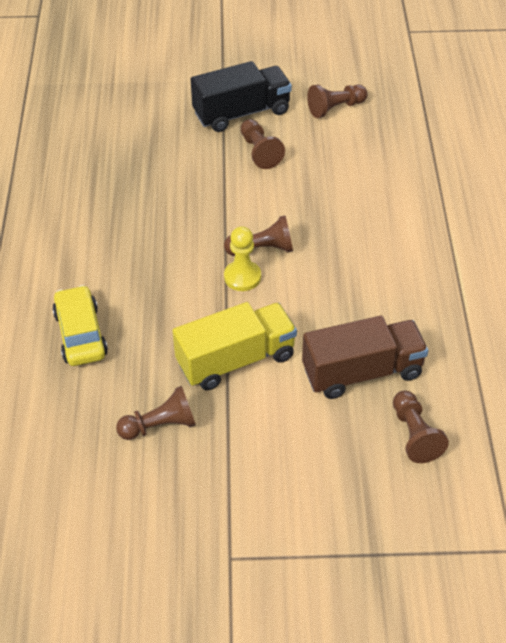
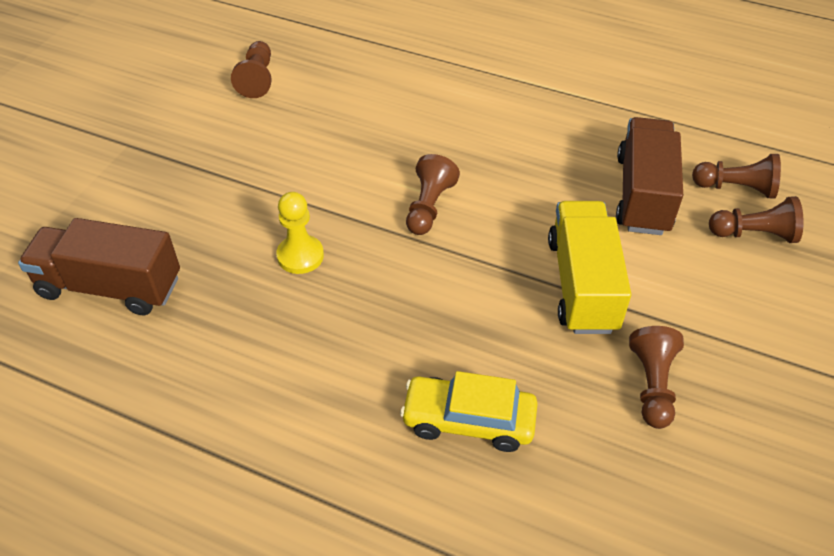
camera: 65 degrees left, 0 degrees up
black truck [191,61,292,132] -> none
yellow pawn [224,226,261,291] -> yellow pawn moved to [276,192,324,274]
brown pawn [240,119,285,169] -> brown pawn moved to [709,196,804,243]
none -> brown truck [18,218,180,315]

